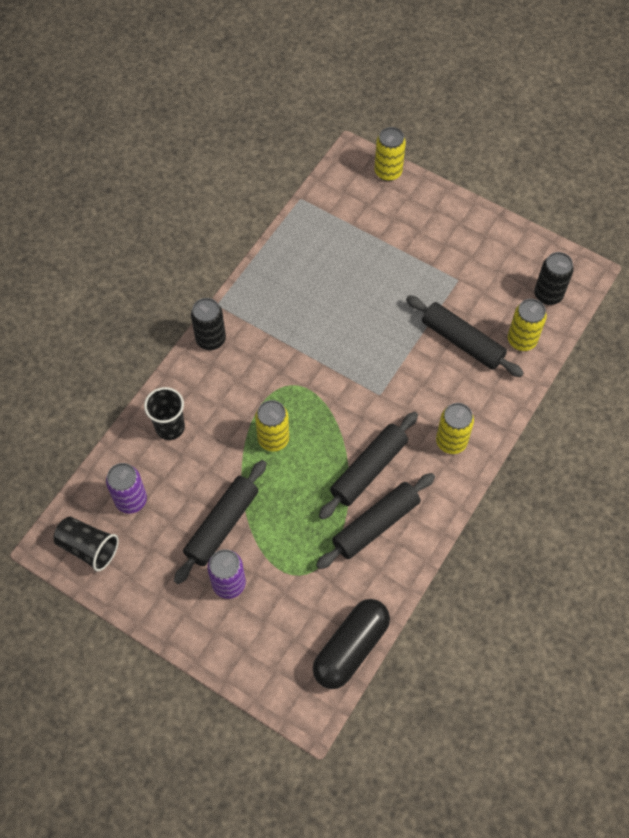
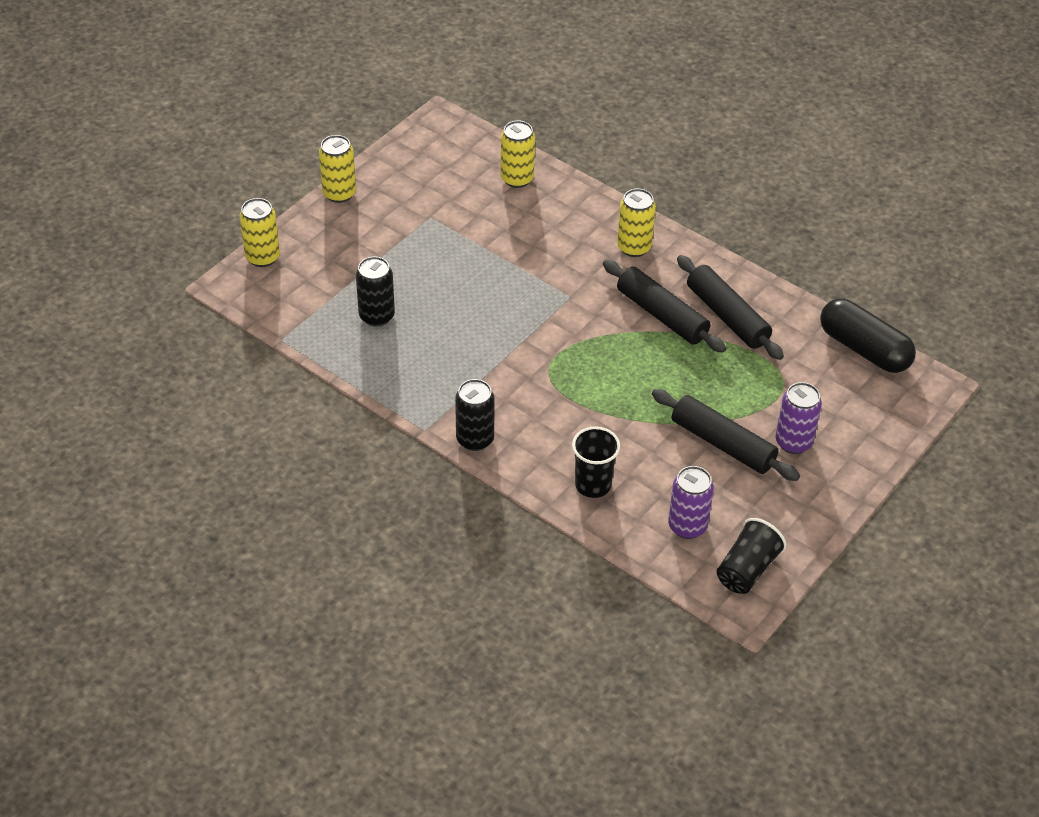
camera: 85 degrees left, 15 degrees down
yellow can [255,400,289,452] -> yellow can moved to [319,135,356,203]
black rolling pin [406,296,524,377] -> none
black can [534,252,574,305] -> black can moved to [356,256,395,327]

